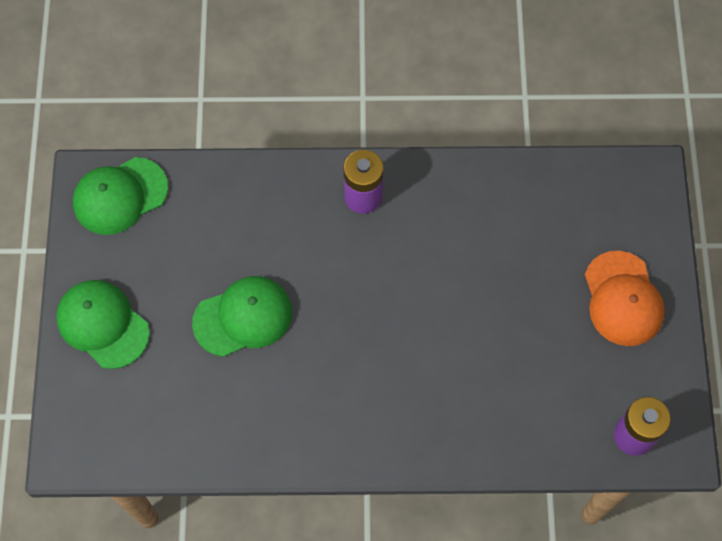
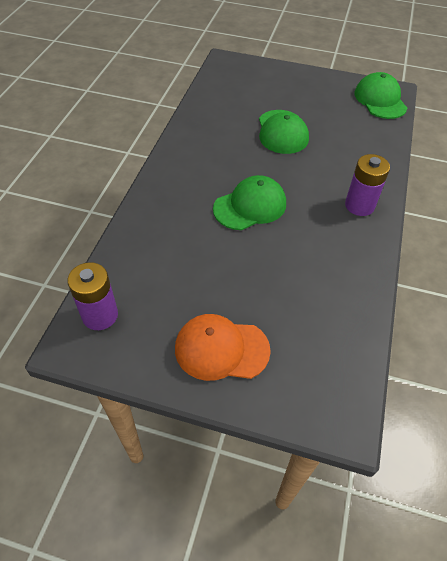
camera: 105 degrees right, 15 degrees down
green cap [56,280,150,369] -> green cap moved to [213,175,286,230]

